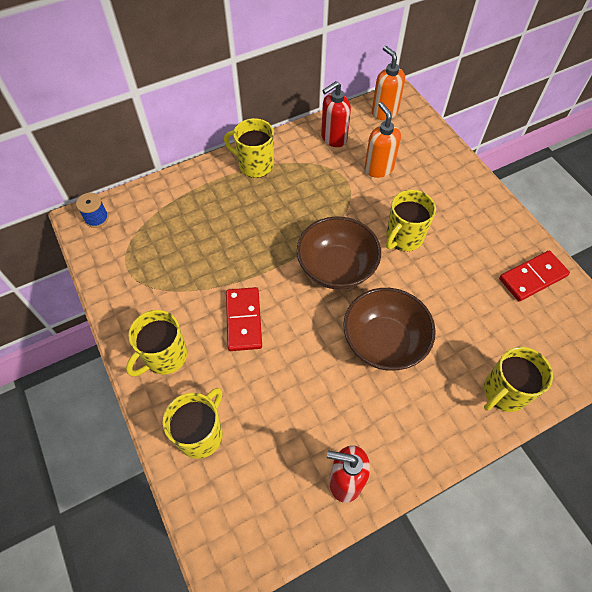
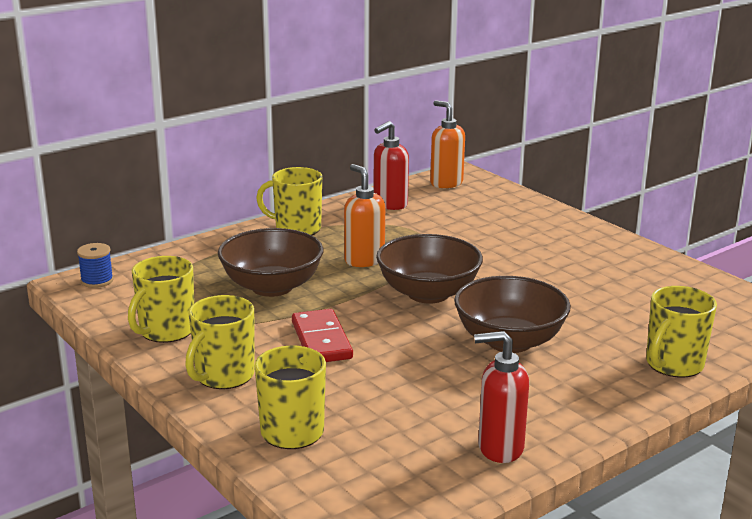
camera: 10 degrees left, 35 degrees down
orange soap dispenser [364,102,401,178] -> orange soap dispenser moved to [344,164,385,267]
yellow mug [386,190,436,251] -> yellow mug moved to [128,256,194,343]
red domino [499,251,570,302] -> none
none -> brown bowl [218,228,324,297]

